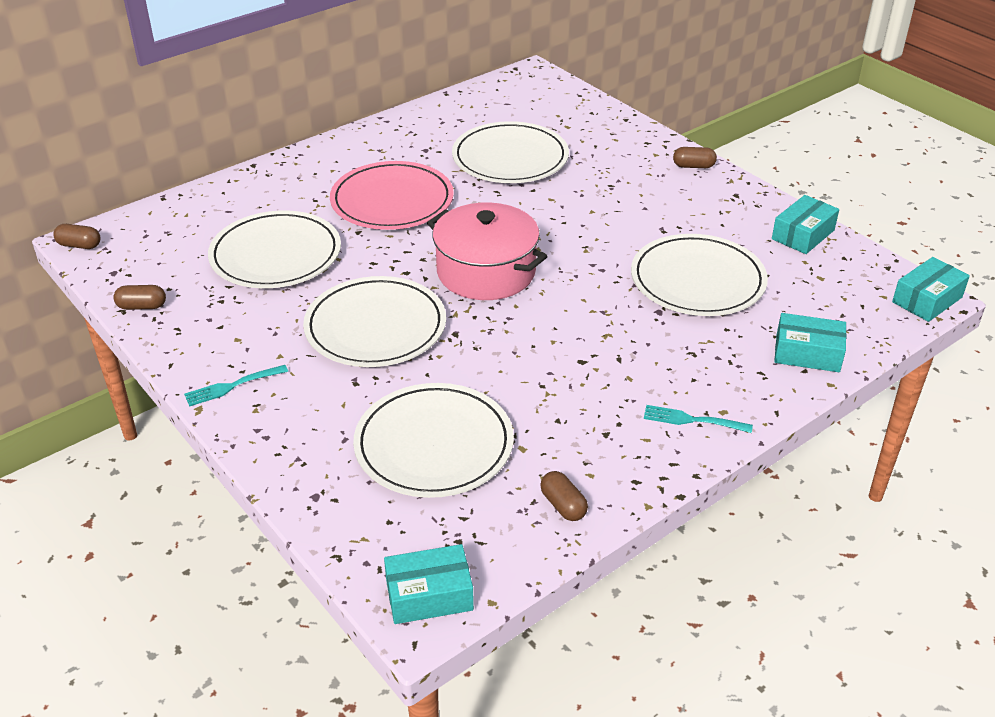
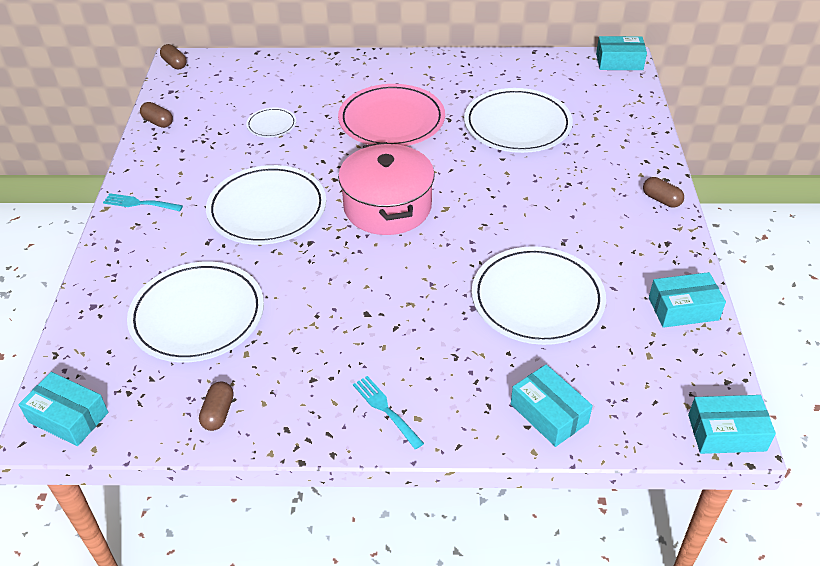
camera: 40 degrees right, 5 degrees up
white plate [208,210,341,288] -> white plate [246,108,296,137], size x0.46
none -> turquoise box [596,36,647,70]

